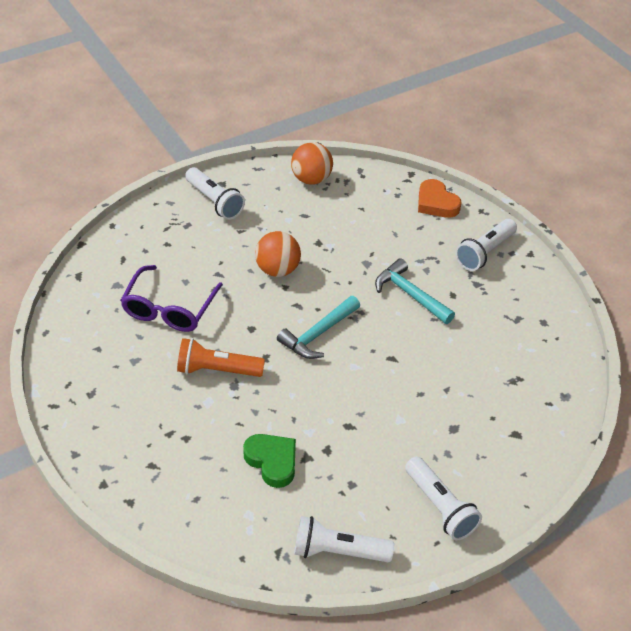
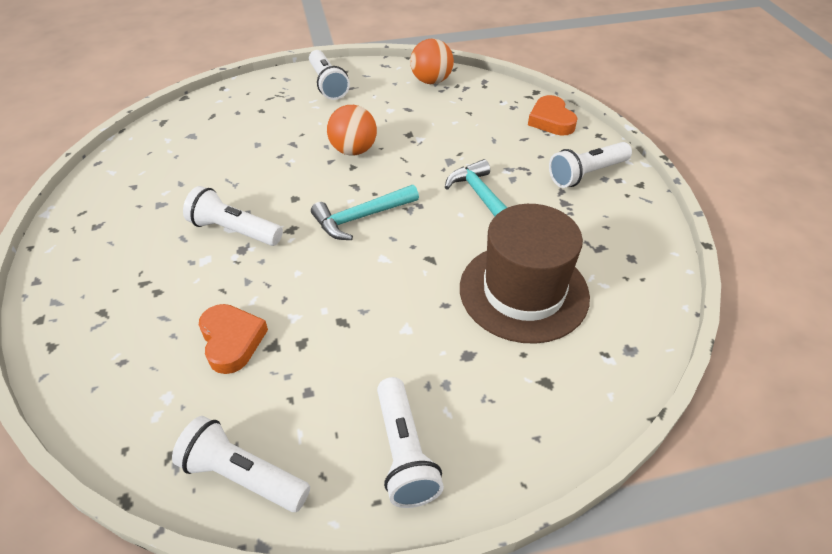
camera: 20 degrees right, 0 degrees up
purple glasses [120,265,223,332] -> none
orange flashlight [177,338,265,377] -> white flashlight [183,186,283,246]
green heart [243,434,296,488] -> orange heart [199,304,268,374]
none -> brown hat [460,204,590,344]

